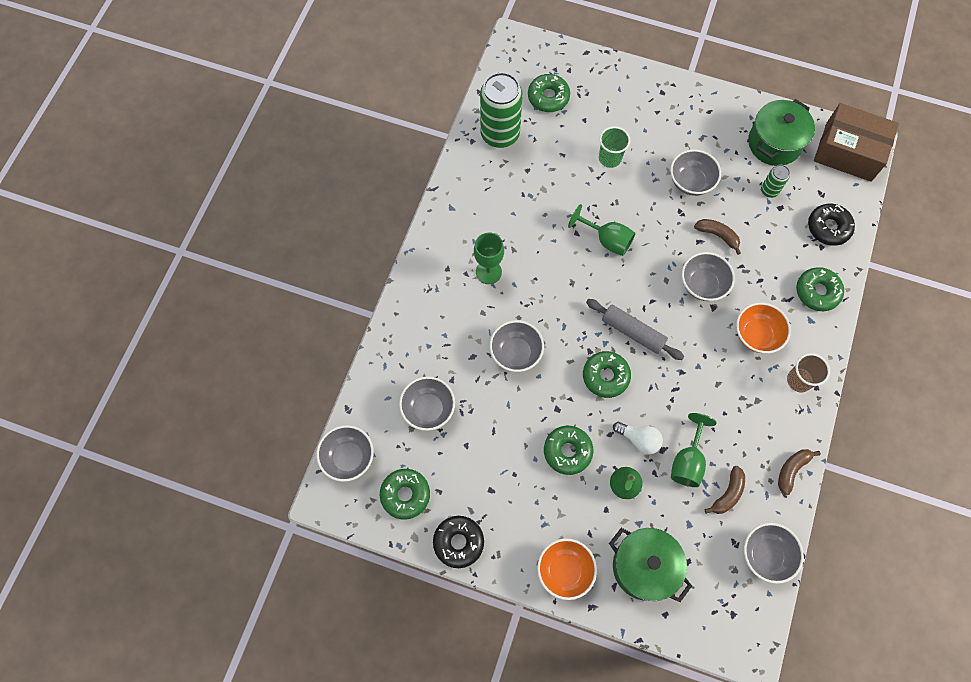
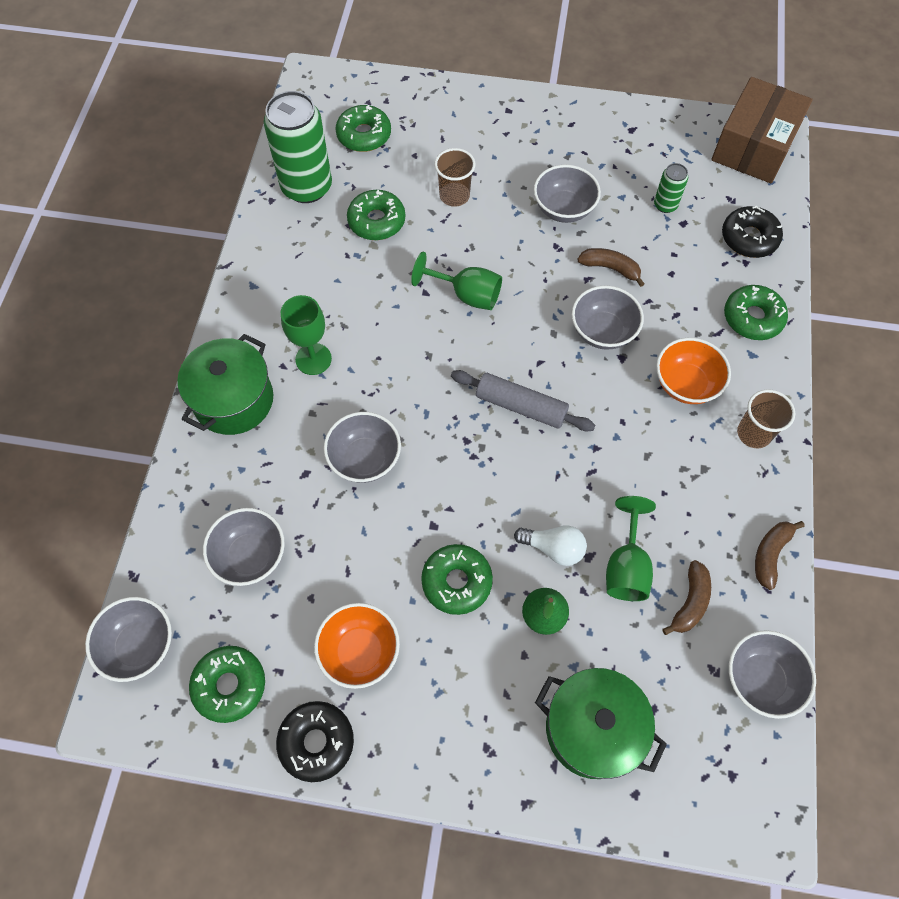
camera: 10 degrees left, 5 degrees down
orange bowl [537,538,597,600] -> orange bowl moved to [314,603,400,689]
green donut [583,351,631,398] -> green donut moved to [347,190,405,240]
green cup [599,126,630,168] -> brown cup [434,148,476,207]
green pot [748,99,815,166] -> green pot moved to [177,334,274,435]
brown box [814,103,899,182] -> brown box turned 75 degrees counterclockwise [711,77,813,183]

